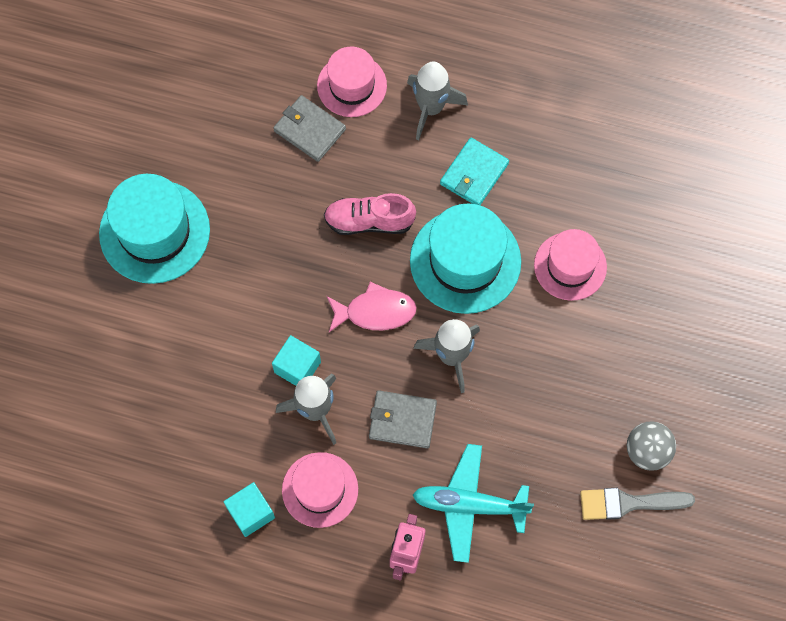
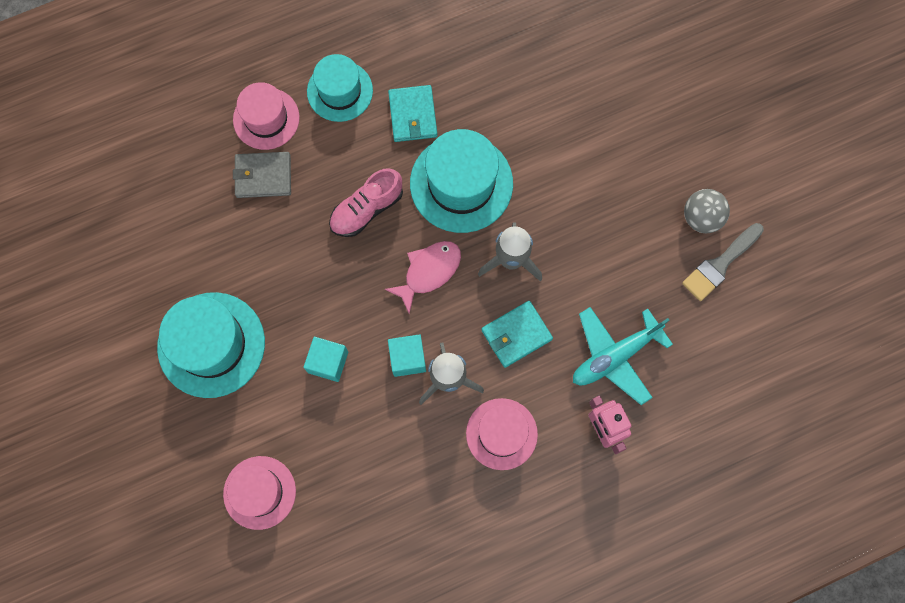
camera: 40 degrees left, 5 degrees up
turquoise cube [224,482,275,537] -> turquoise cube moved to [303,337,348,382]
grey wallet [369,390,437,448] -> turquoise wallet [482,301,553,368]
grey rocket [407,62,468,140] -> turquoise hat [307,54,373,122]
pink hat [534,229,607,301] -> pink hat moved to [223,456,296,530]

